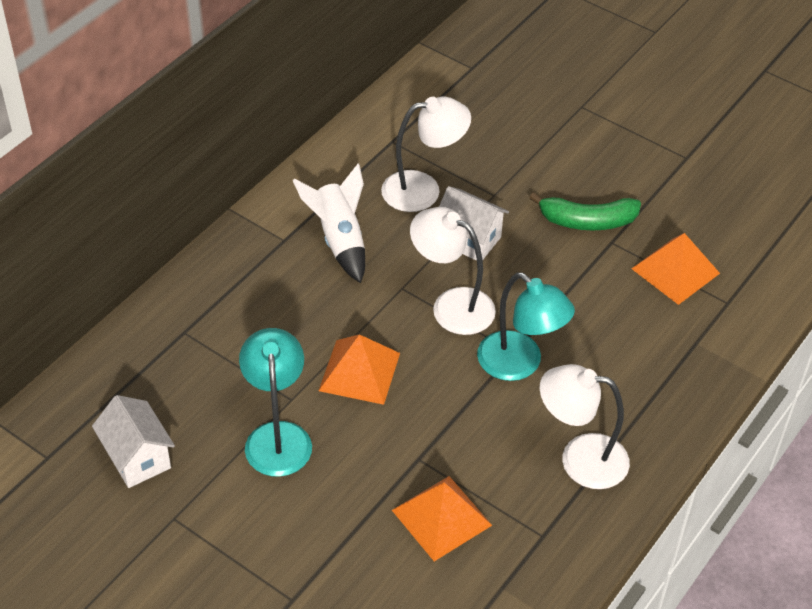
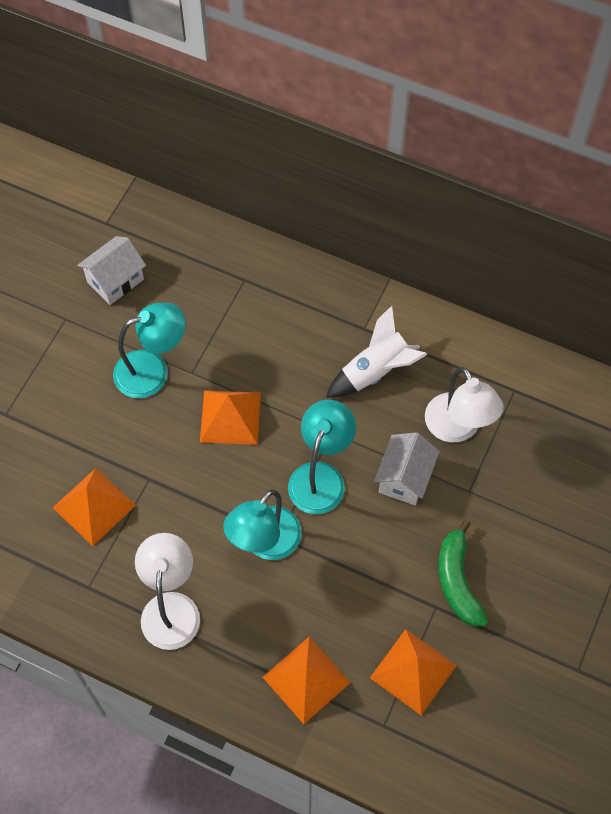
camera: 80 degrees right, 15 degrees up
white lamp [410,207,496,335] -> turquoise lamp [288,400,356,514]
none -> orange pyramid [263,637,351,724]

